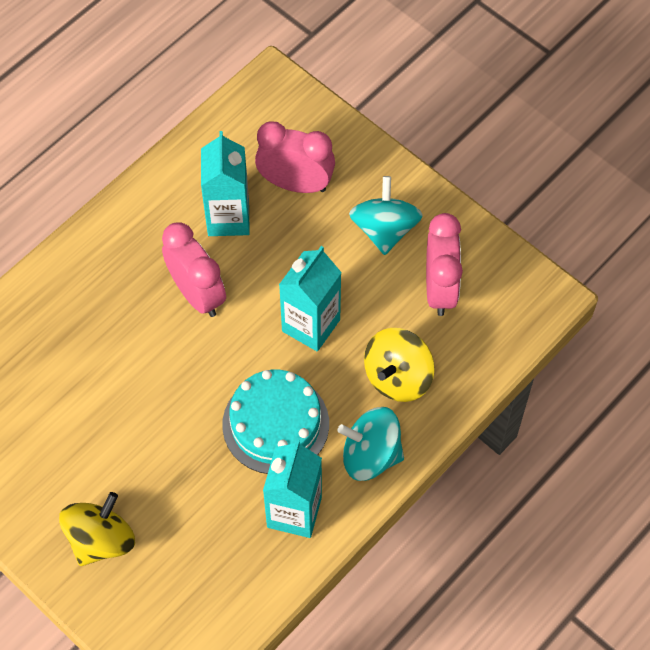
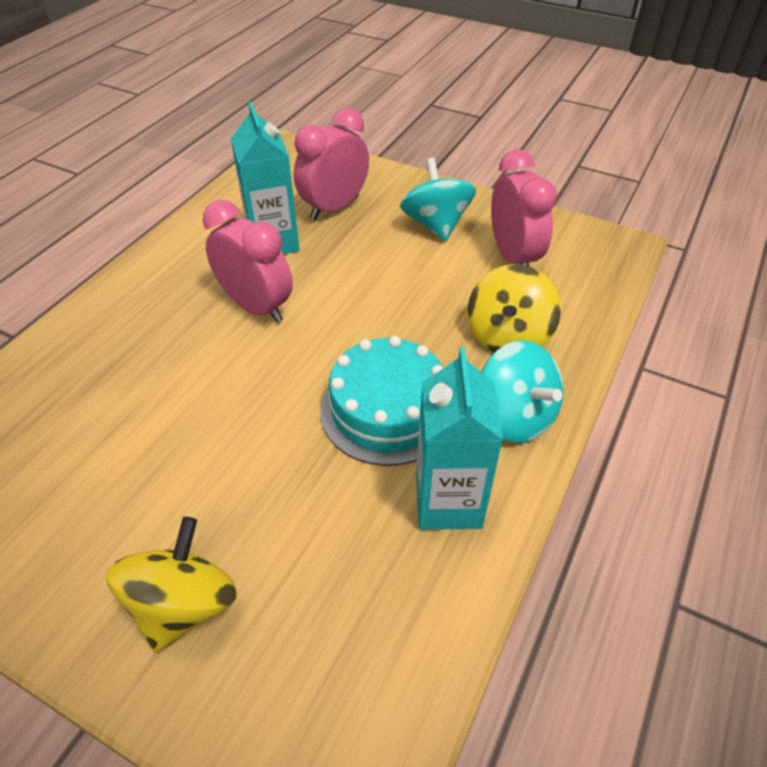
camera: 15 degrees left, 15 degrees down
pink clock [255,121,335,193] -> pink clock turned 45 degrees counterclockwise [294,108,369,220]
turquoise carton [279,246,342,352] -> none
turquoise spinning top [338,407,404,481] -> turquoise spinning top turned 120 degrees counterclockwise [482,340,564,443]

